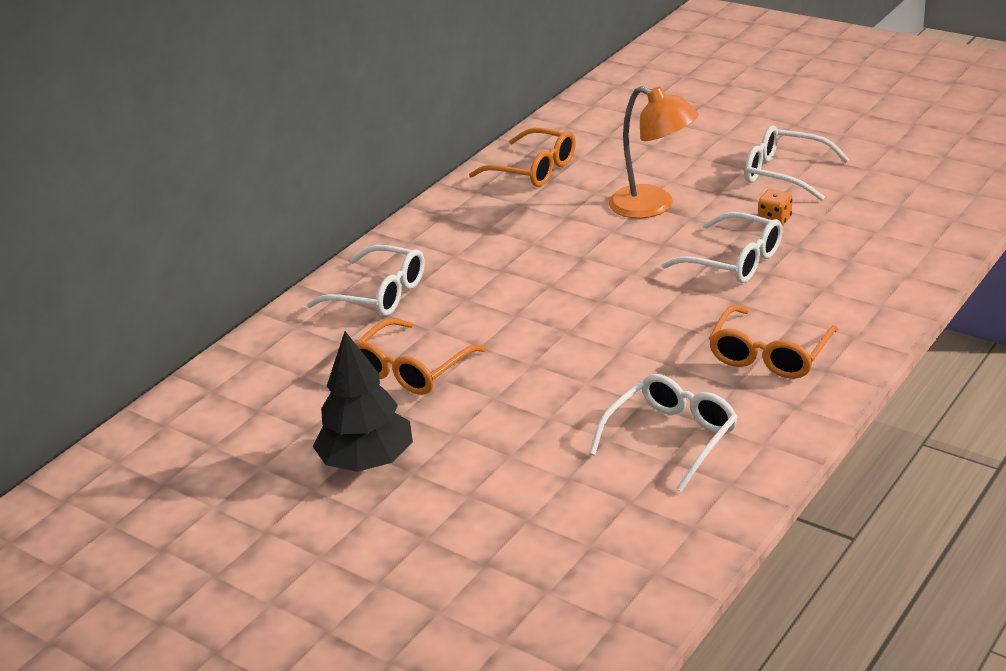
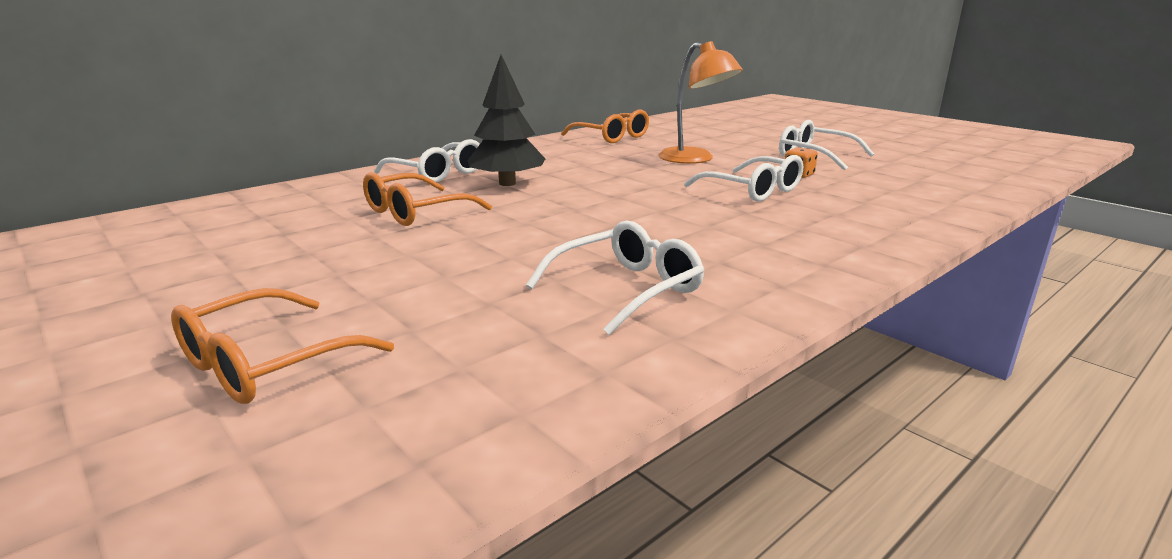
camera: 10 degrees right, 10 degrees down
black tree [312,331,413,472] -> black tree moved to [467,55,545,186]
orange glasses [708,305,838,379] -> orange glasses moved to [171,288,394,404]

